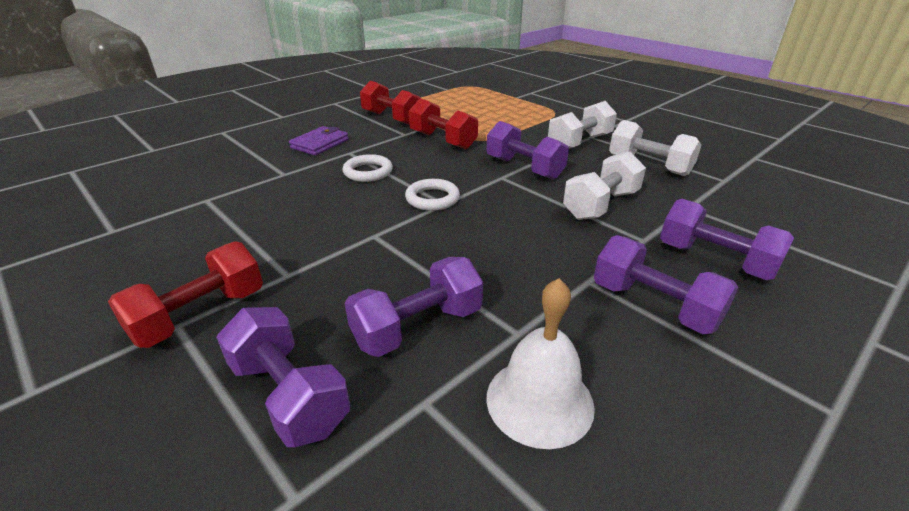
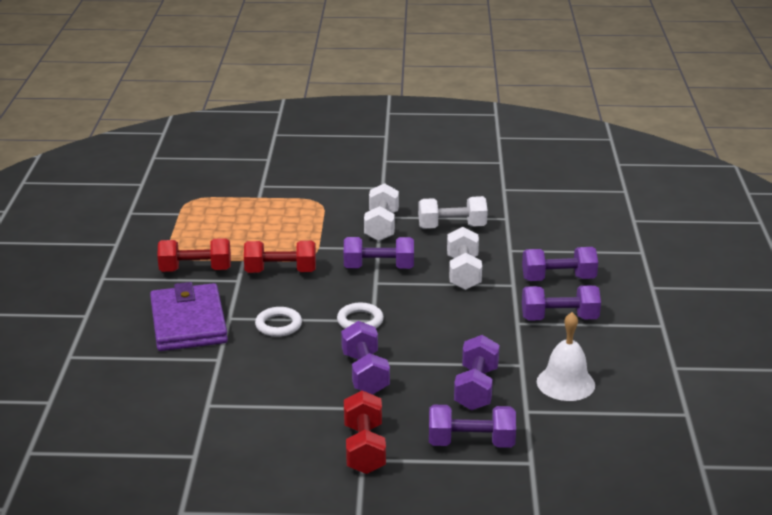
camera: 45 degrees left, 5 degrees down
purple wallet [289,126,349,155] -> purple wallet [150,282,228,351], size x1.83
none -> purple dumbbell [341,321,390,395]

